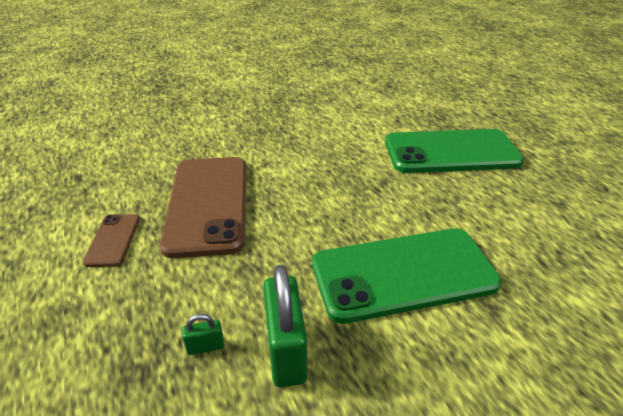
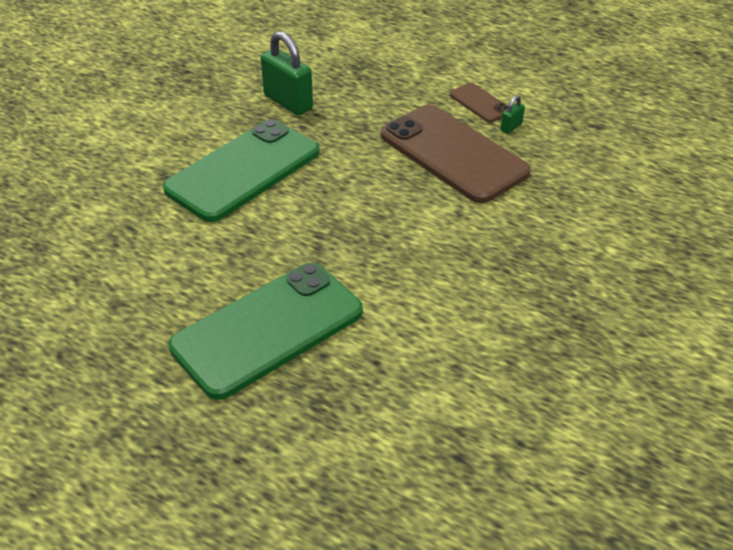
camera: 145 degrees right, 5 degrees up
green padlock [182,314,224,355] -> green padlock moved to [500,96,525,134]

